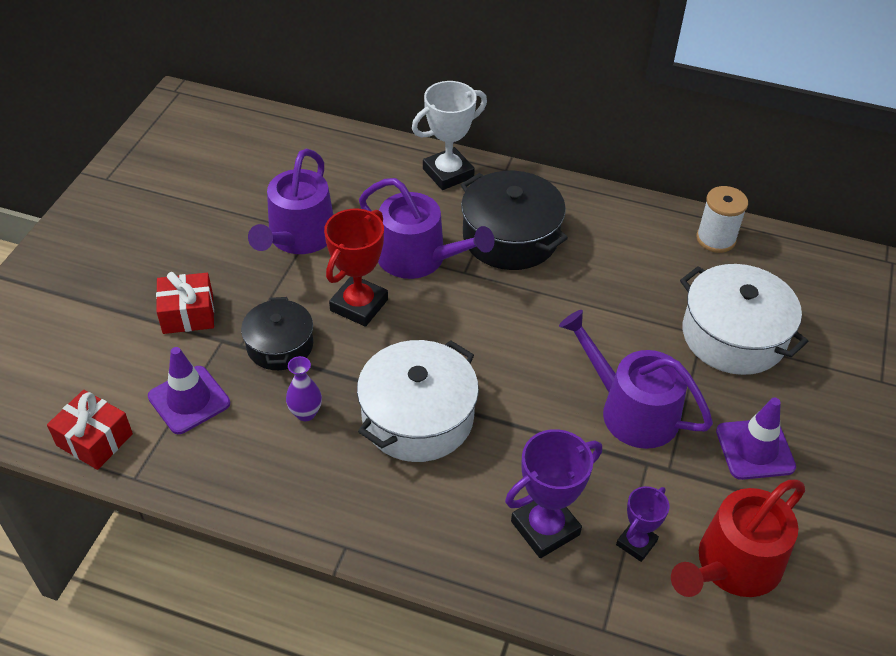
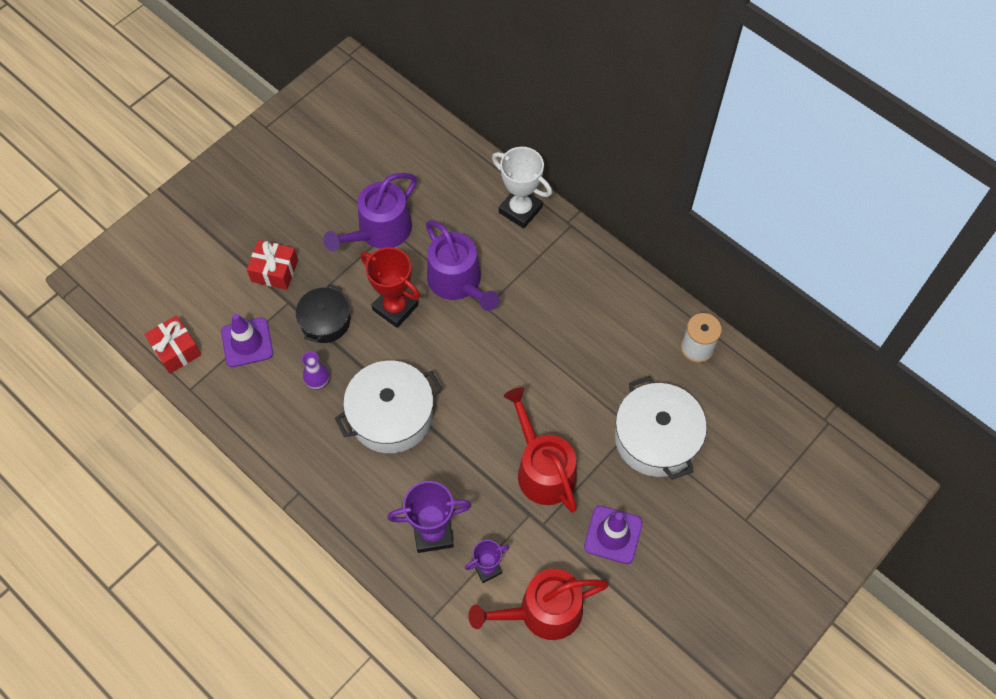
camera: 25 degrees right, 15 degrees up
red trophy [324,209,388,327] -> red trophy turned 75 degrees clockwise [361,247,420,328]
white trophy [412,81,487,190] -> white trophy turned 45 degrees clockwise [492,147,552,228]
black pot [461,171,568,270] -> none
purple watering can [559,310,713,449] -> red watering can [504,387,577,513]

